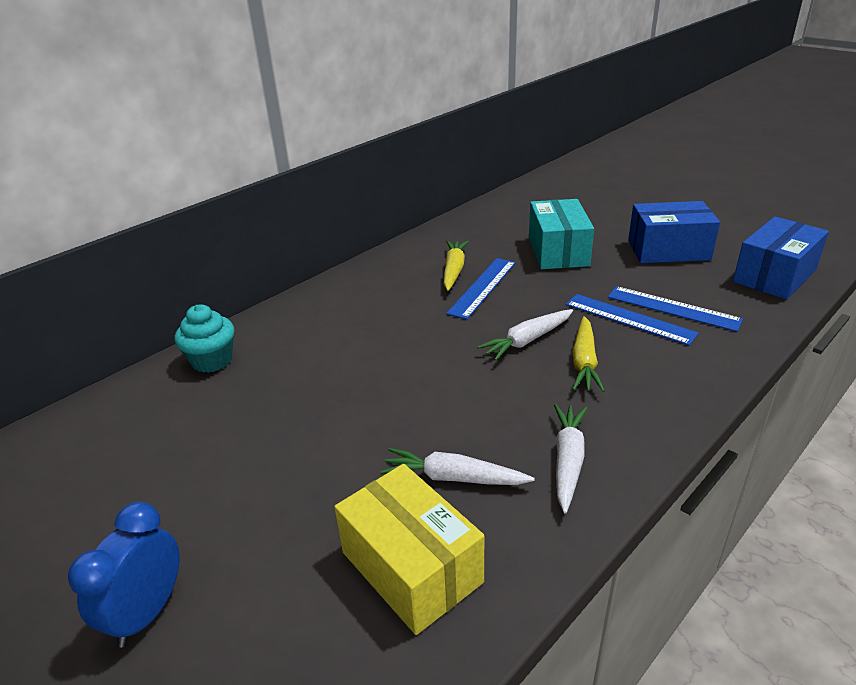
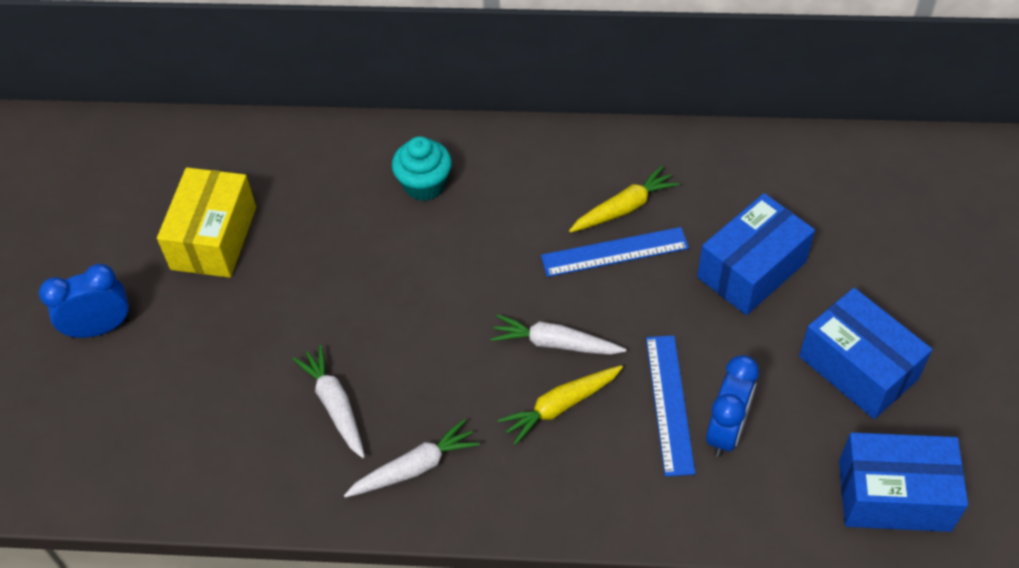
camera: 50 degrees right, 20 degrees up
turquoise cupcake [174,304,234,373] -> turquoise cupcake moved to [392,136,452,201]
yellow box [334,464,484,635] -> yellow box moved to [157,167,256,278]
turquoise box [529,199,594,269] -> blue box [697,193,815,315]
blue ruler [608,286,743,332] -> blue clock [706,355,759,457]

